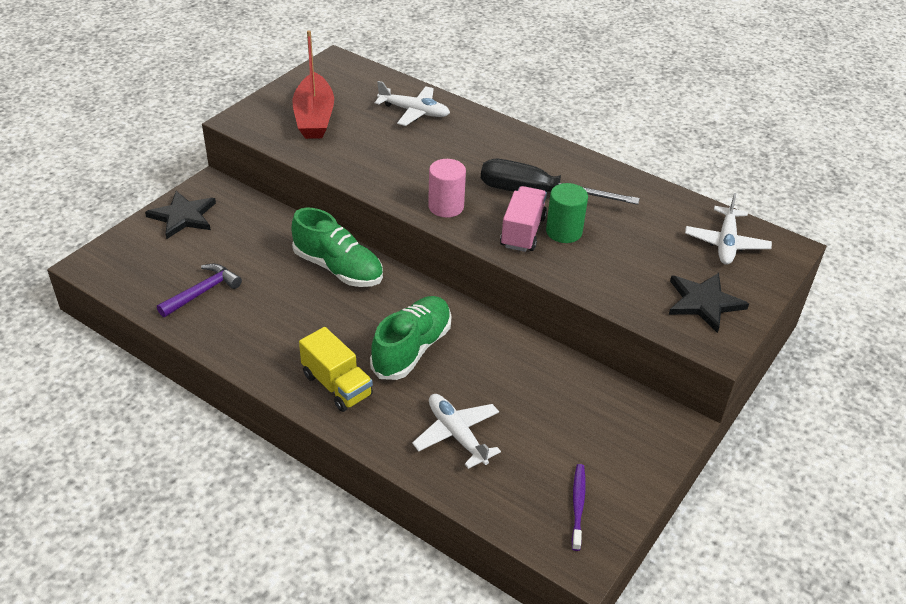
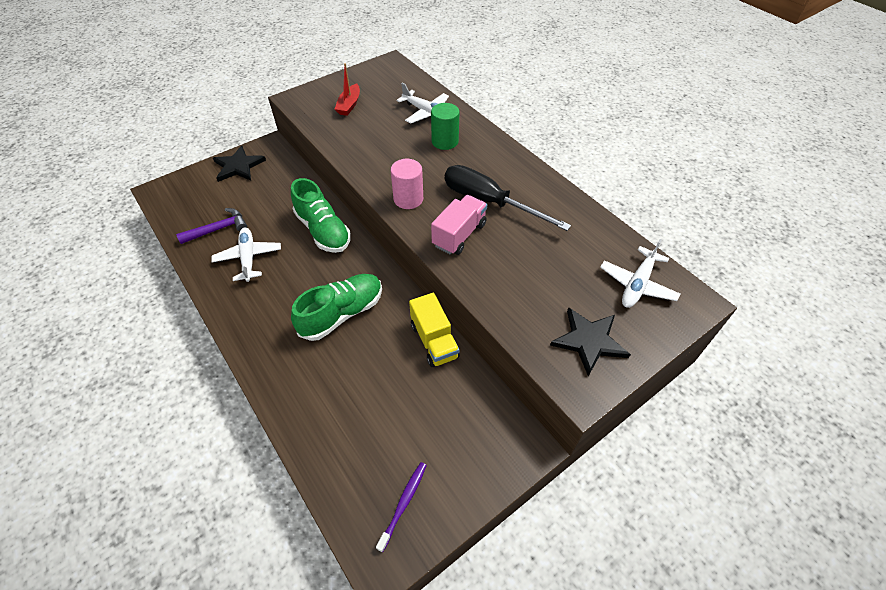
camera: 20 degrees right, 10 degrees up
red boat [293,30,334,139] -> red boat [335,63,360,116], size x0.59
yellow truck [299,327,373,412] -> yellow truck moved to [409,293,460,367]
white plane [412,394,501,469] -> white plane moved to [212,228,281,282]
green cylinder [546,183,588,243] -> green cylinder moved to [431,103,459,150]

